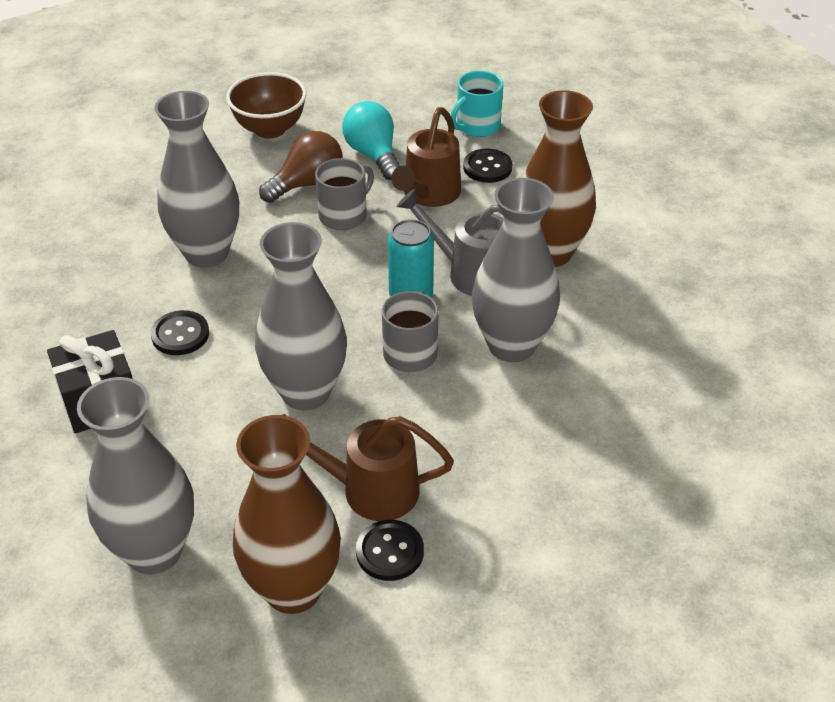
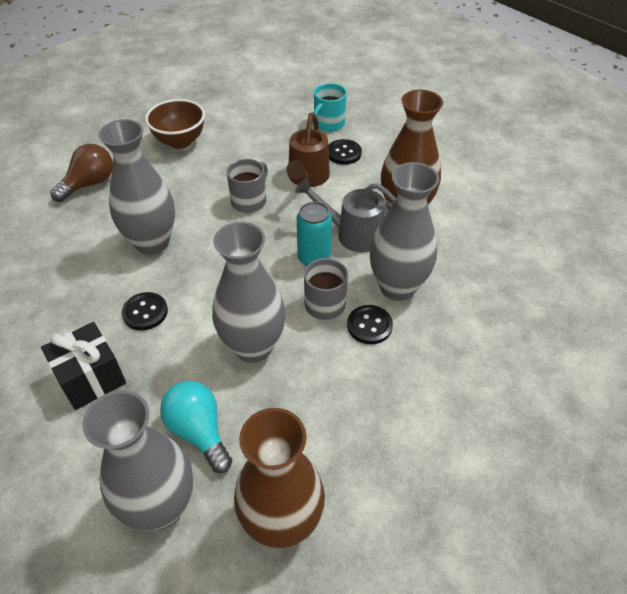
camera: 10 degrees left, 5 degrees up
brown light bulb [259,131,343,203] -> brown light bulb moved to [50,144,113,202]
brown watering can [283,414,454,521] -> none
turquoise light bulb [342,101,400,180] -> turquoise light bulb moved to [160,381,232,473]
black button [356,520,424,581] -> black button moved to [347,305,393,344]

